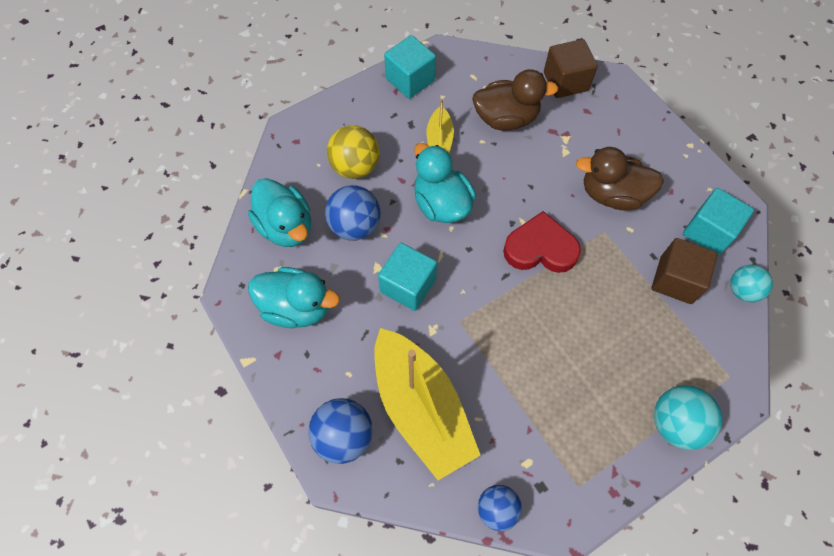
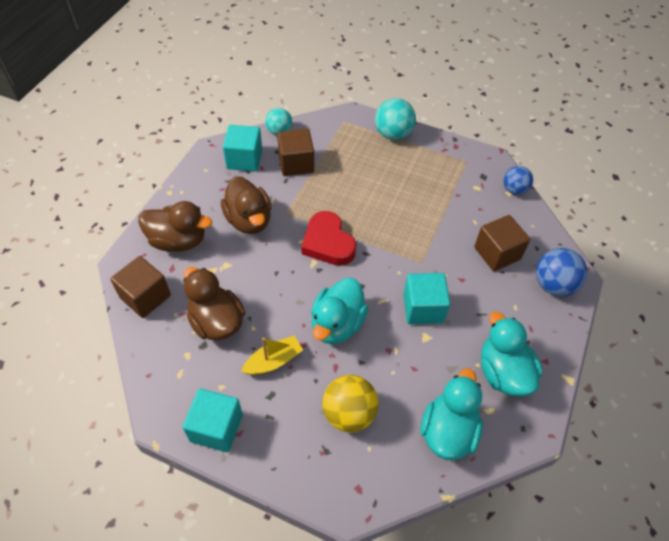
camera: 125 degrees left, 10 degrees down
blue ball [325,185,380,240] -> none
yellow boat [374,328,481,480] -> brown cube [474,215,530,271]
none -> brown duck [138,201,212,252]

